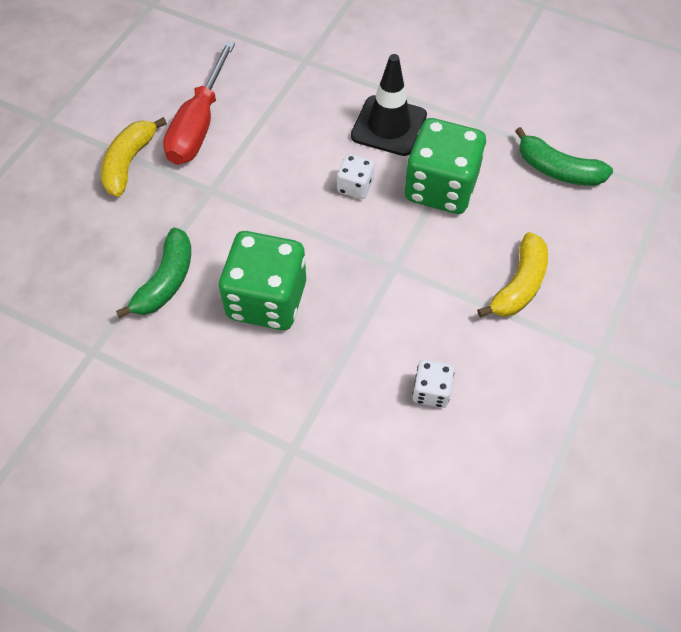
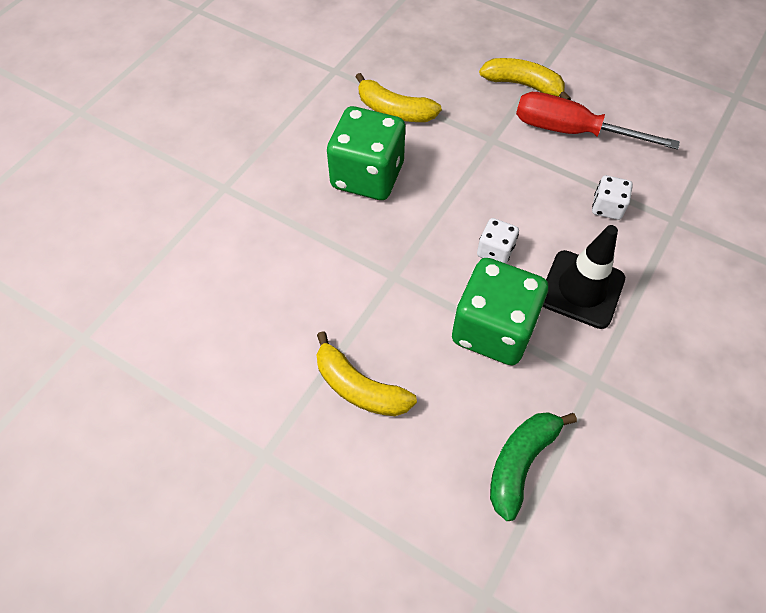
camera: 95 degrees right, 0 degrees up
green banana [116,228,191,318] -> yellow banana [356,73,442,122]
white dice [412,360,454,408] -> white dice moved to [592,175,633,220]

